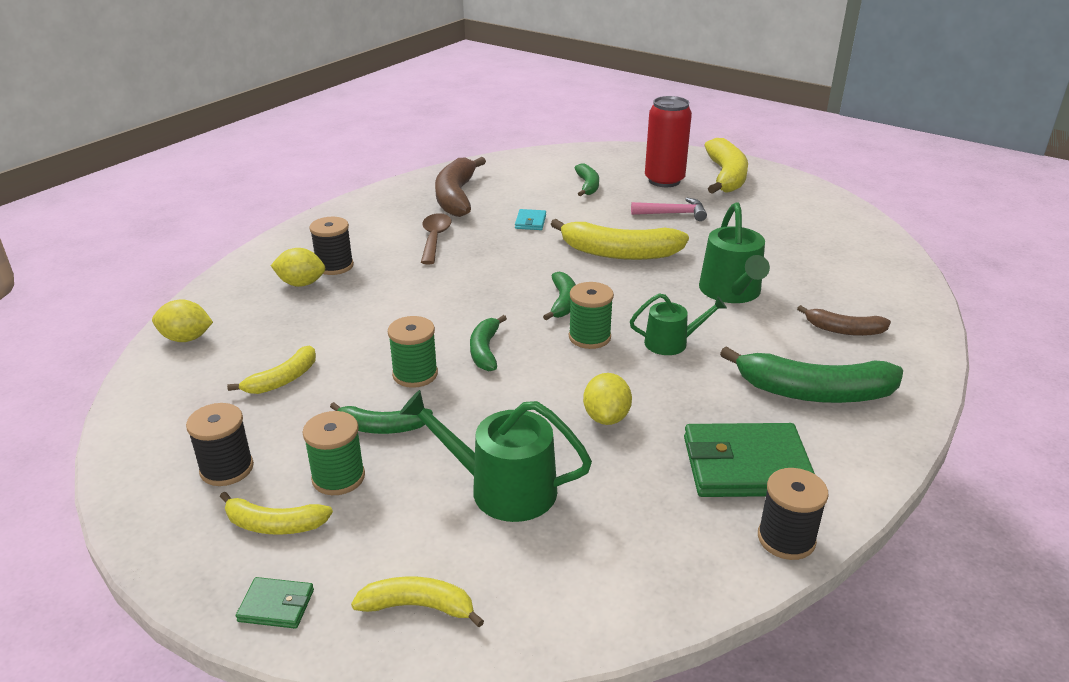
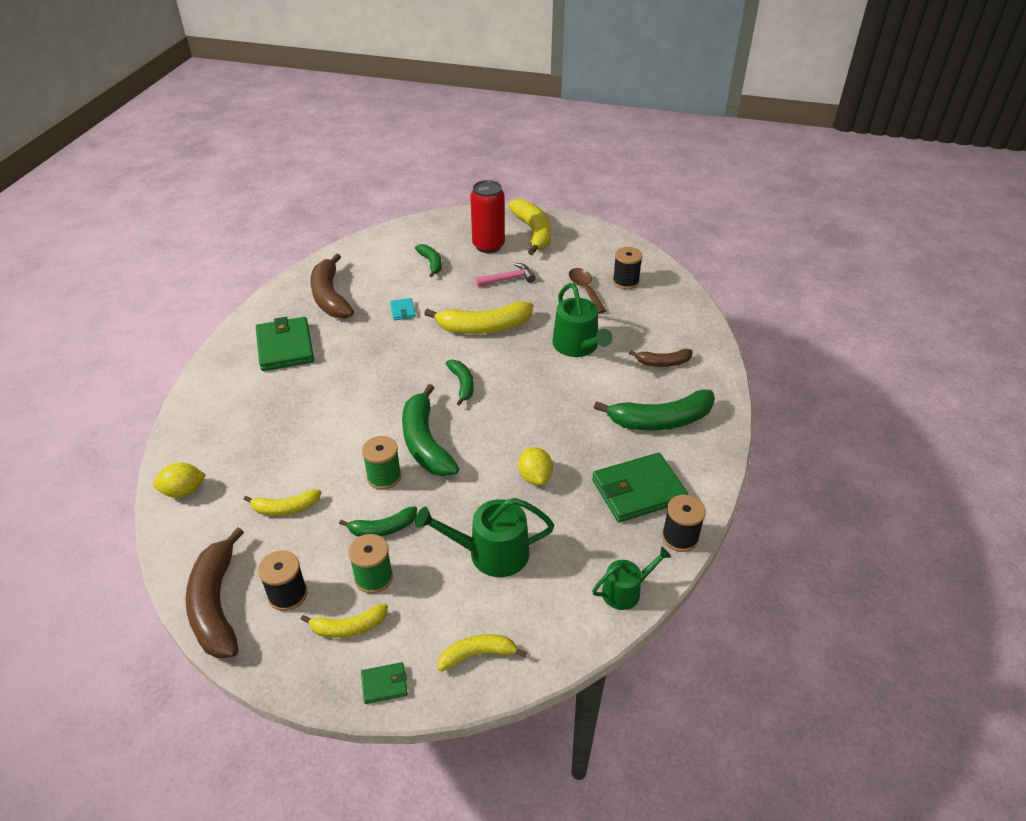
camera: 20 degrees left, 10 degrees up
yellow banana [227,345,316,394] -> yellow banana turned 60 degrees clockwise [244,489,321,516]
yellow lemon [271,248,325,287] -> none
black spool [309,217,354,275] -> black spool moved to [613,247,643,289]
brown spoon [421,213,451,264] -> brown spoon moved to [569,268,606,314]
green banana [470,315,507,371] -> green banana [402,384,459,476], size x1.80
green spool [569,282,614,349] -> none
green watering can [630,293,727,355] -> green watering can moved to [592,547,671,610]
none -> brown banana [186,527,244,658]
none -> green wallet [256,317,314,371]

